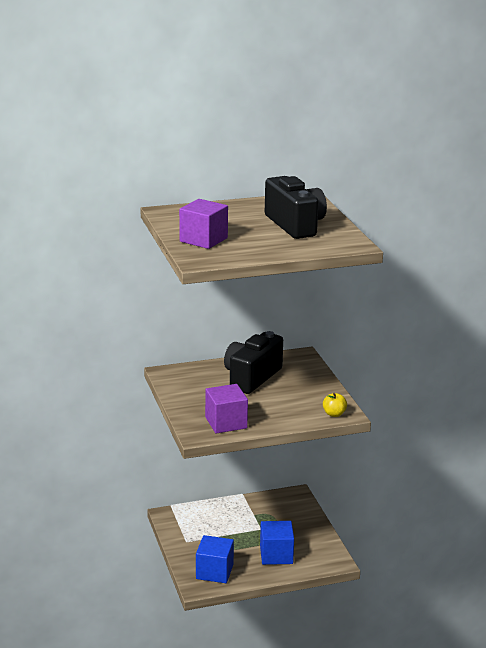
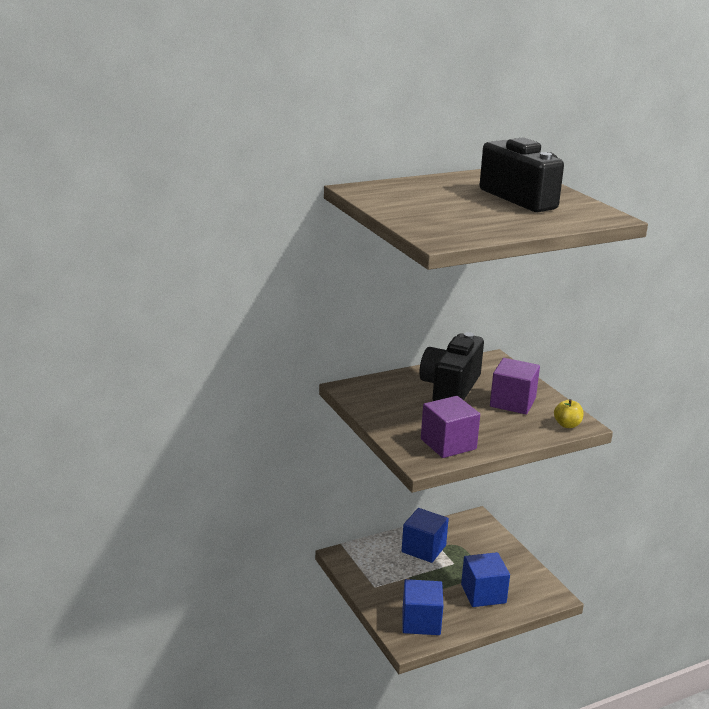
camera: 10 degrees left, 0 degrees up
purple cube [179,199,228,249] -> purple cube moved to [490,358,540,415]
none -> blue cube [402,508,449,563]

